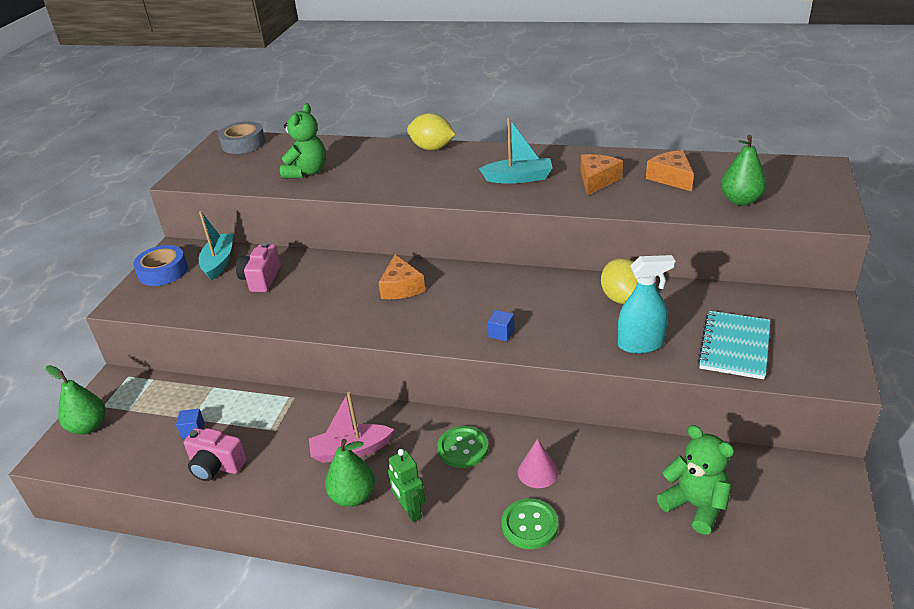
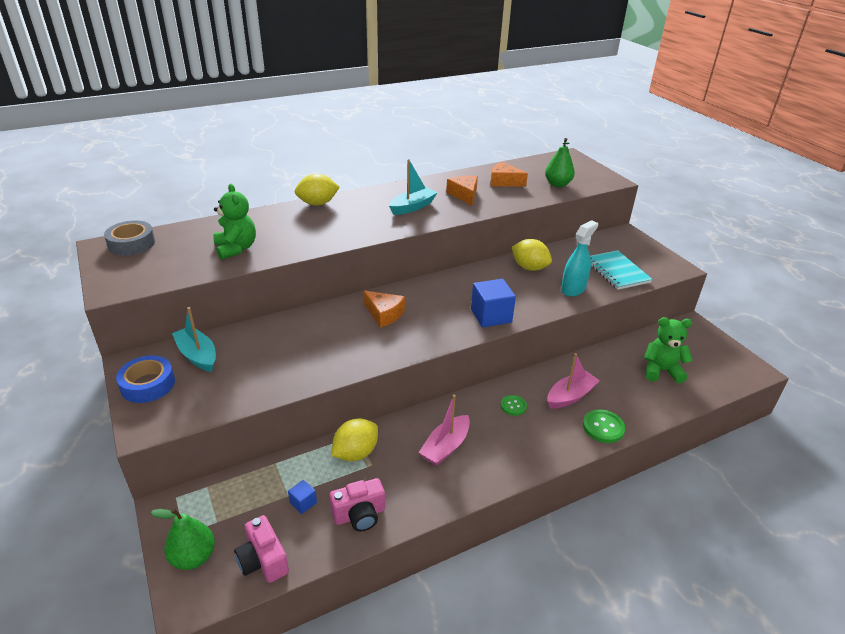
camera: 45 degrees left, 0 degrees up
pink camera [236,242,281,292] -> pink camera moved to [234,515,289,583]
green pear [325,439,375,507] -> none
green robot [388,449,425,522] -> none
green button [437,426,489,468] -> green button [501,395,527,416], size x0.65
blue cube [488,310,515,341] -> blue cube [471,279,516,327], size x2.05
pink cone [518,439,558,488] -> pink boat [547,353,600,409]
none -> yellow lemon [331,418,378,461]

